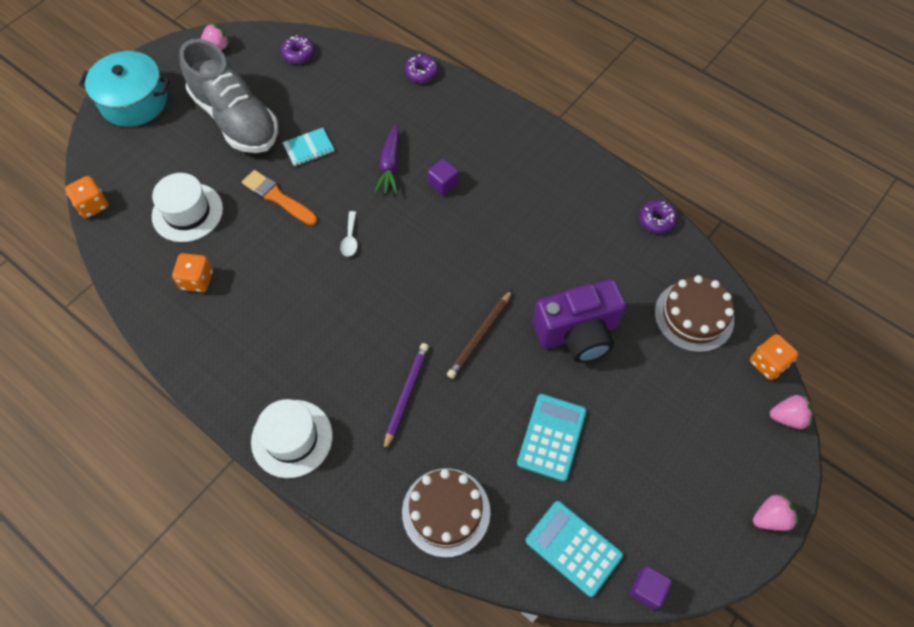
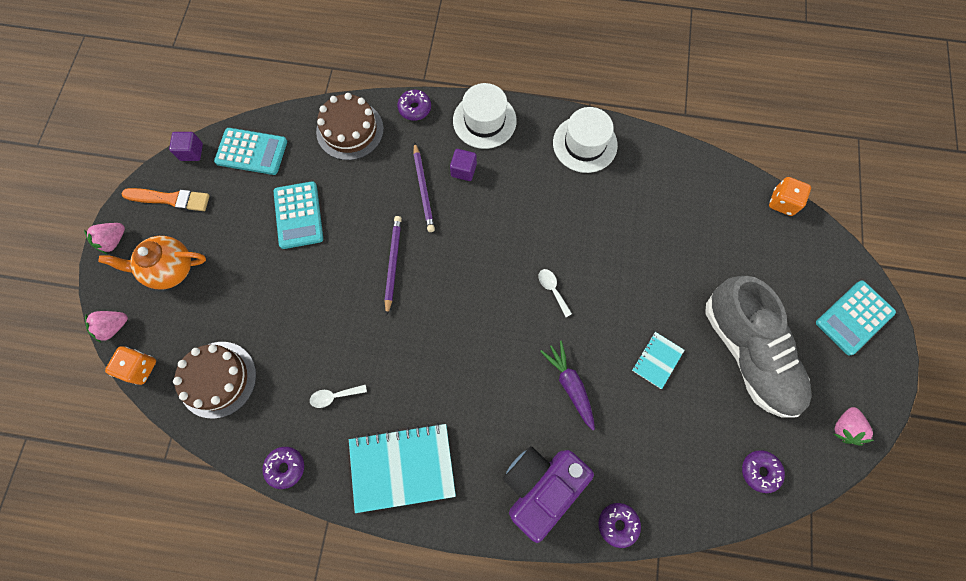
camera: 150 degrees right, 10 degrees up
turquoise pot [79,51,170,127] -> turquoise calculator [816,281,896,355]
white hat [152,173,223,242] -> white hat moved to [553,107,618,173]
orange dice [172,253,213,292] -> none
grey shoe [180,39,278,153] -> grey shoe turned 135 degrees counterclockwise [705,276,812,418]
orange brush [242,170,317,225] -> orange brush moved to [122,188,210,211]
purple cube [428,159,459,196] -> purple cube moved to [450,149,477,181]
brown pencil [447,290,512,379] -> purple pencil [385,216,402,316]
purple camera [533,279,626,363] -> purple camera moved to [503,447,594,543]
none -> orange teapot [99,236,206,289]
none -> white spoon [310,384,367,408]
none -> turquoise notebook [349,422,456,513]
none -> purple donut [398,90,431,121]

